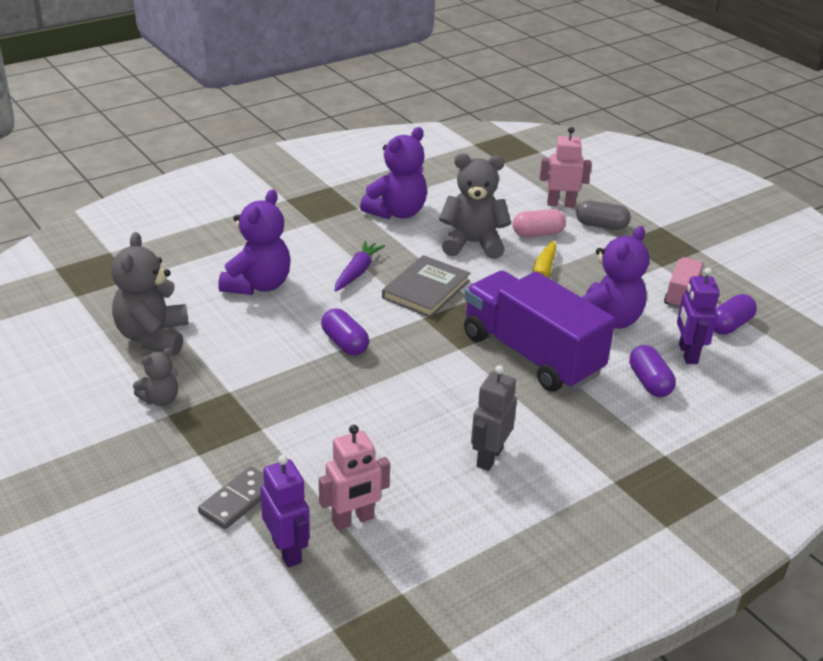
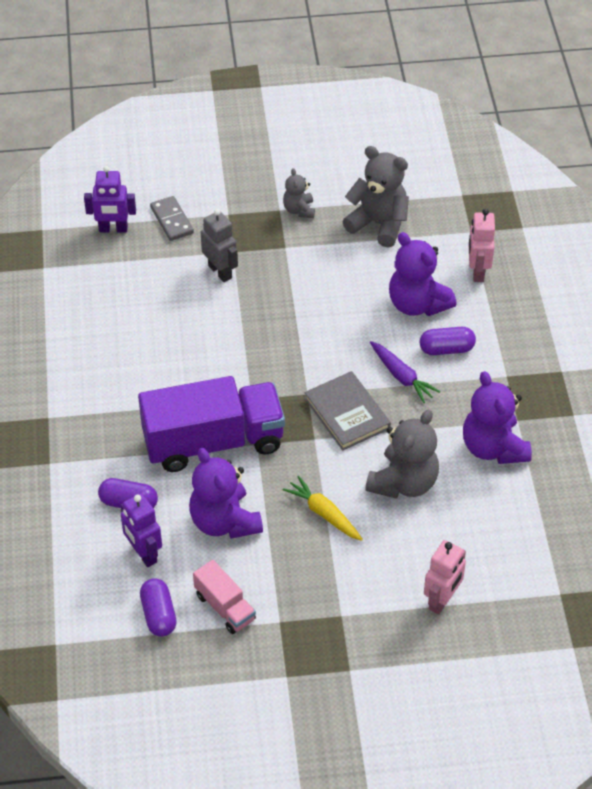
camera: 120 degrees right, 15 degrees up
pink robot [319,425,390,530] -> pink robot moved to [469,209,495,282]
purple capsule [321,308,369,355] -> purple capsule moved to [420,327,476,355]
grey robot [471,365,517,471] -> grey robot moved to [201,209,238,282]
pink capsule [513,209,566,237] -> none
grey capsule [576,201,631,230] -> none
purple robot [677,268,720,364] -> purple robot turned 150 degrees counterclockwise [121,493,162,567]

